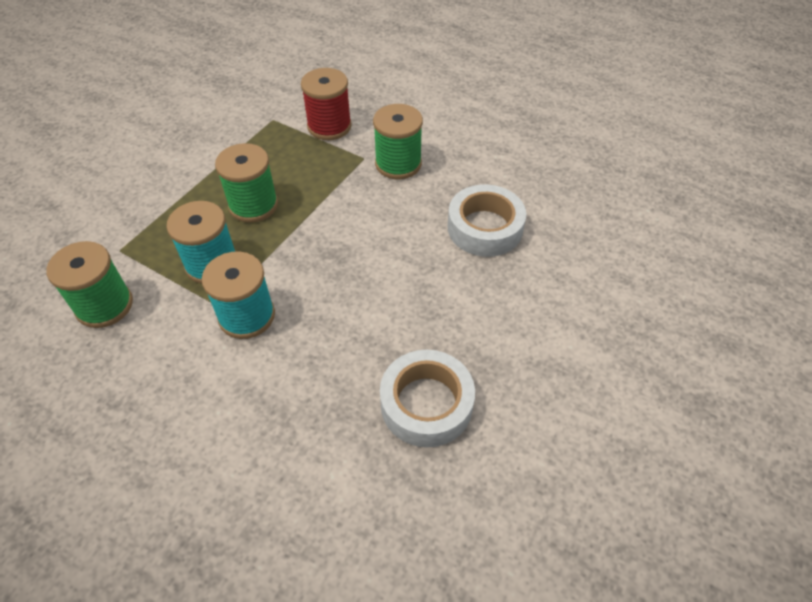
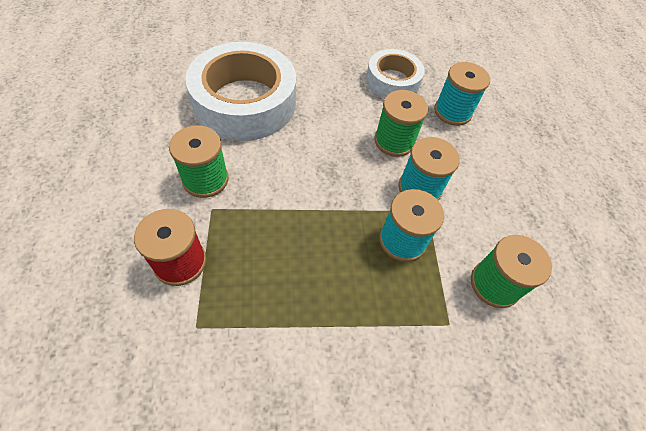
camera: 130 degrees left, 5 degrees up
green spool [215,143,278,223] -> green spool moved to [374,90,428,157]
white tape [448,184,526,257] -> white tape [186,42,296,141], size x1.74
none -> turquoise spool [434,62,490,126]

